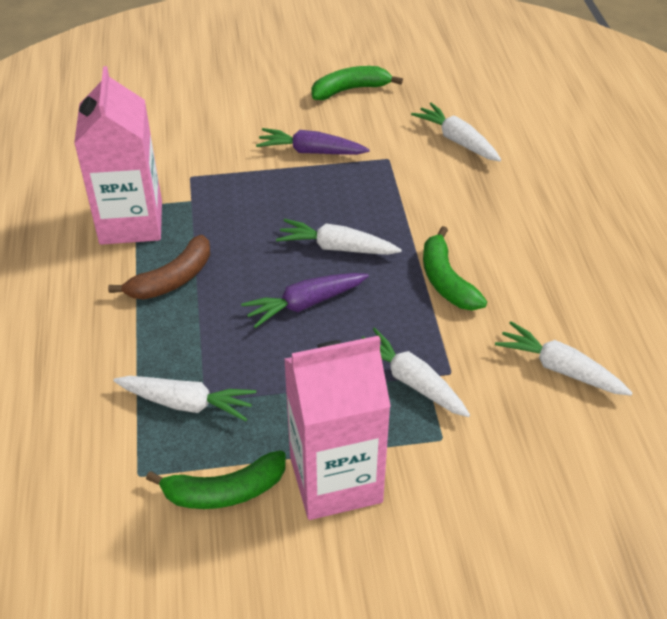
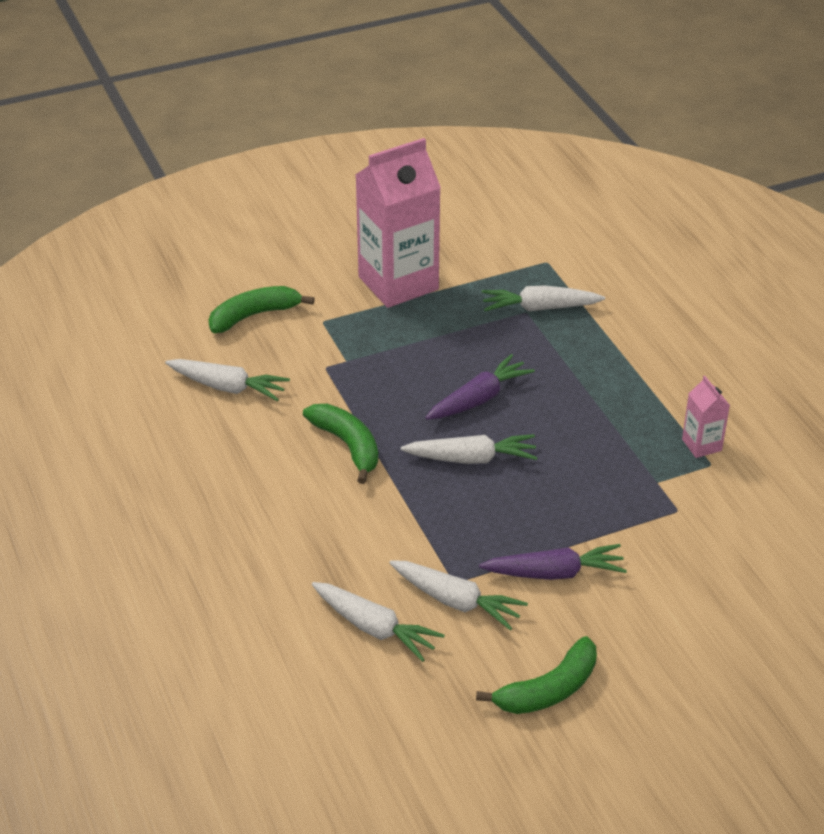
camera: 165 degrees right, 5 degrees down
pink carton [74,66,162,245] -> pink carton [682,376,730,458], size x0.45
brown banana [108,235,210,299] -> none
green banana [146,450,286,509] -> green banana moved to [209,286,315,333]
white carrot [362,327,470,417] -> white carrot moved to [389,560,528,630]

